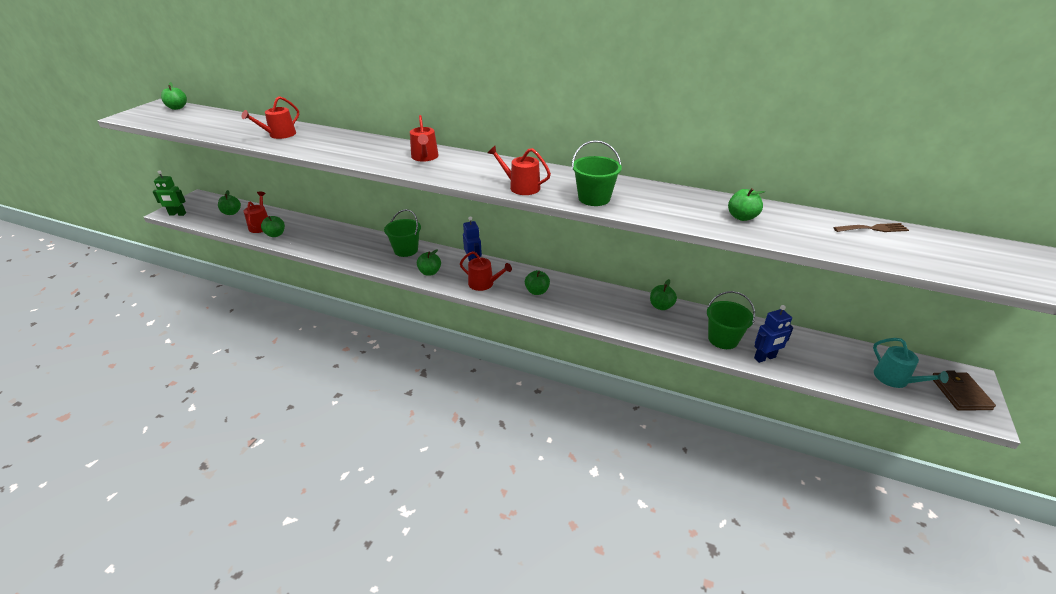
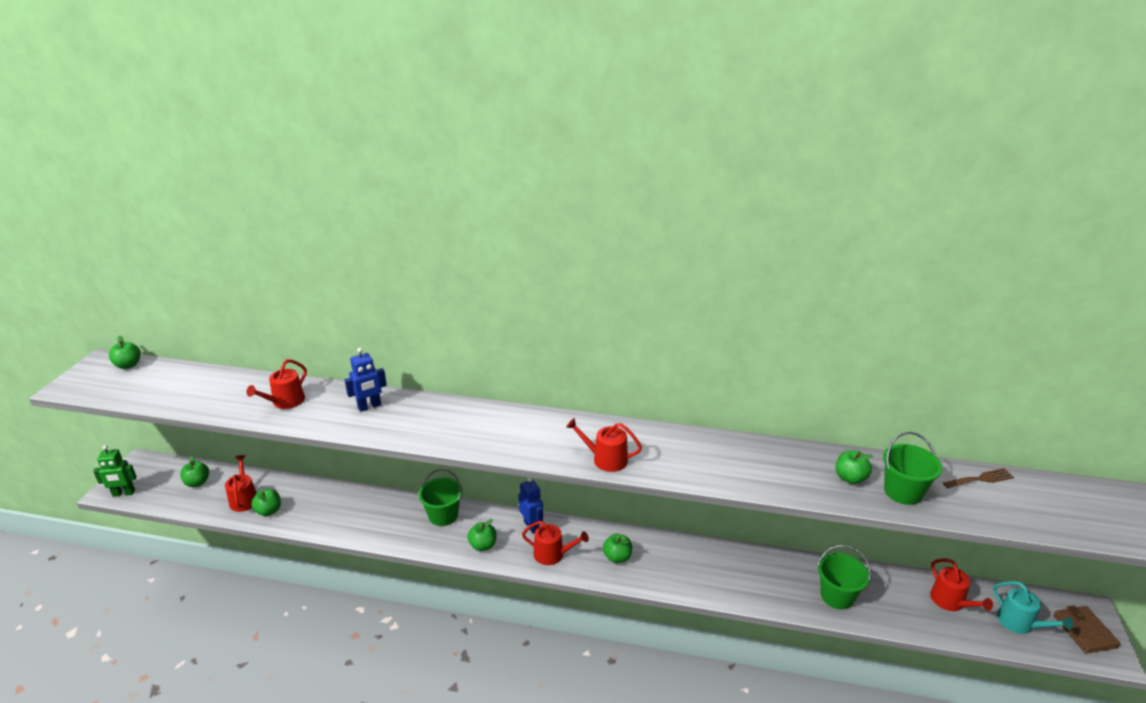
camera: 10 degrees left, 5 degrees down
red watering can [410,115,439,162] -> red watering can moved to [930,559,993,611]
green bucket [572,140,622,206] -> green bucket moved to [883,432,942,505]
green apple [650,279,677,310] -> none
blue robot [754,305,793,363] -> blue robot moved to [344,348,387,412]

